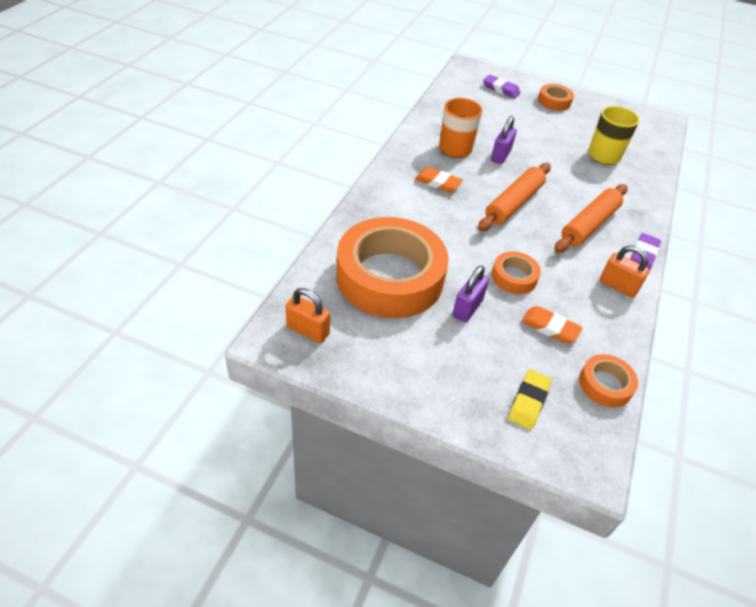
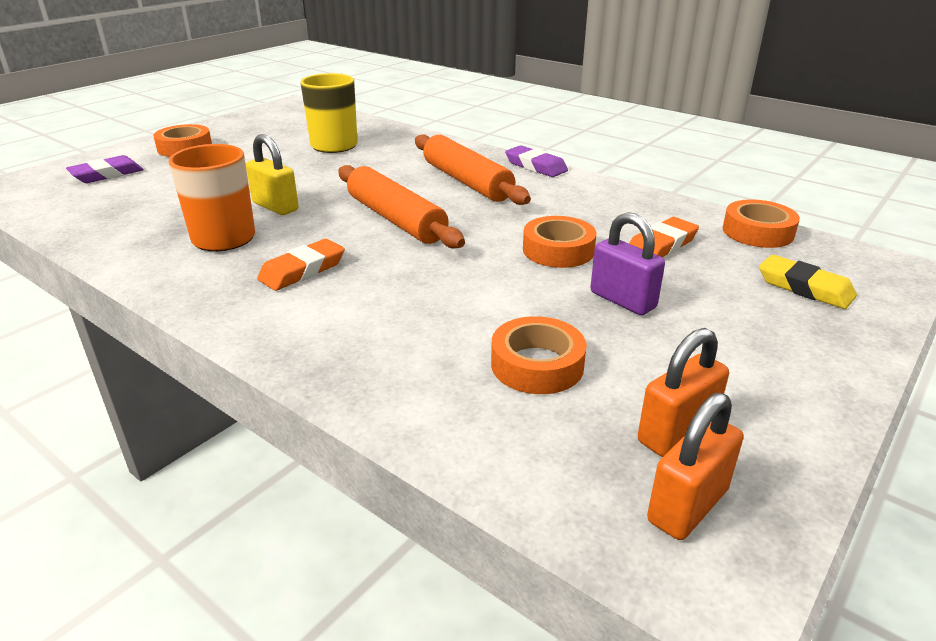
camera: 70 degrees left, 15 degrees down
orange tape [336,217,449,318] -> orange tape [491,316,587,394], size x0.44
purple padlock [491,116,517,164] -> yellow padlock [246,134,299,215]
orange padlock [599,245,650,298] -> orange padlock moved to [638,328,729,457]

